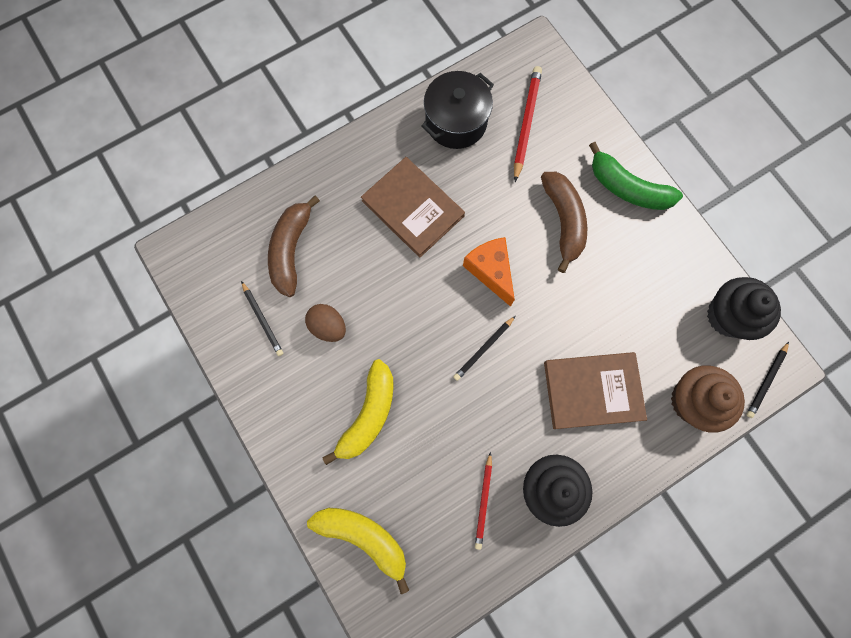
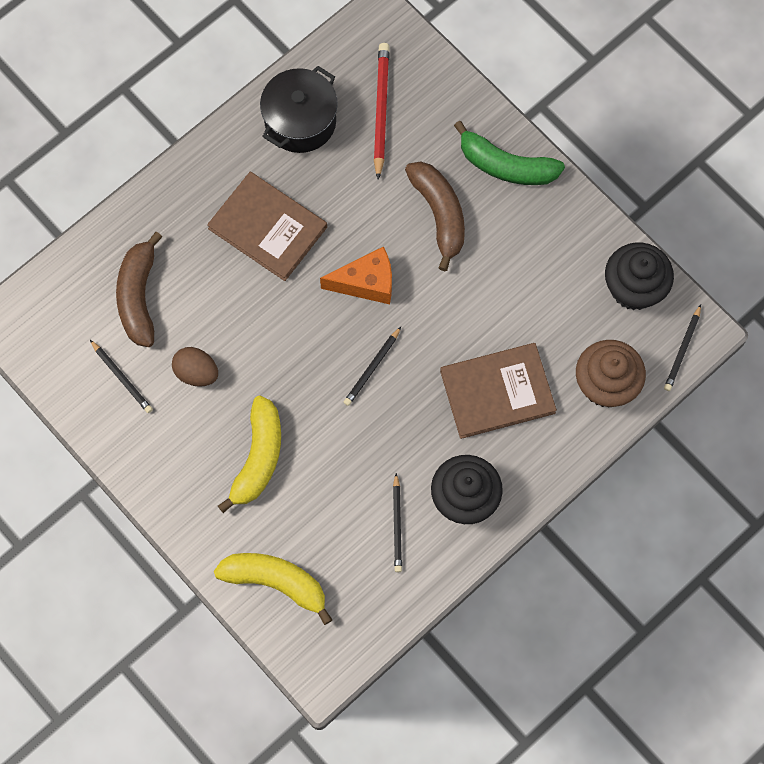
camera: 10 degrees left, 5 degrees down
orange cheese [463,237,515,307] -> orange cheese turned 120 degrees clockwise [320,246,392,304]
red pencil [475,452,492,550] -> black pencil [393,473,402,572]

